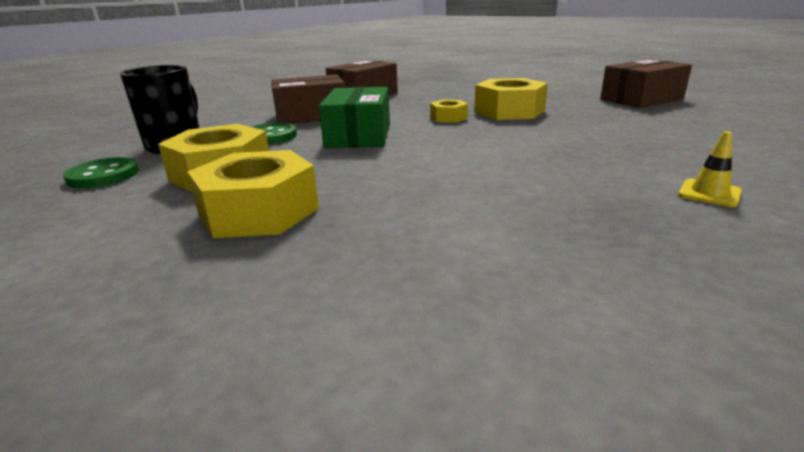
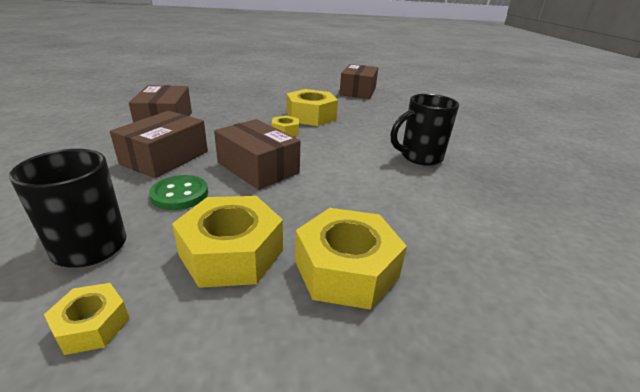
camera: 50 degrees left, 5 degrees up
green button [63,157,139,188] -> yellow nut [44,283,130,355]
green box [319,87,390,148] -> brown box [214,119,300,190]
yellow traffic cone [678,131,742,207] -> none
none -> black mug [391,94,459,166]

